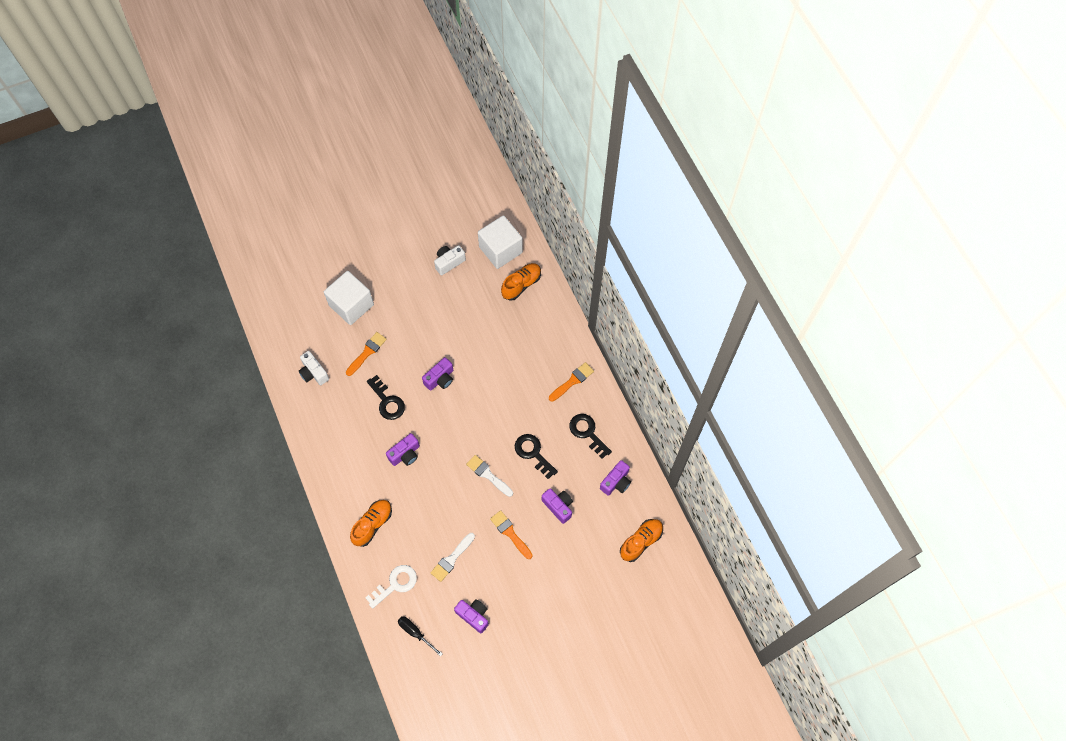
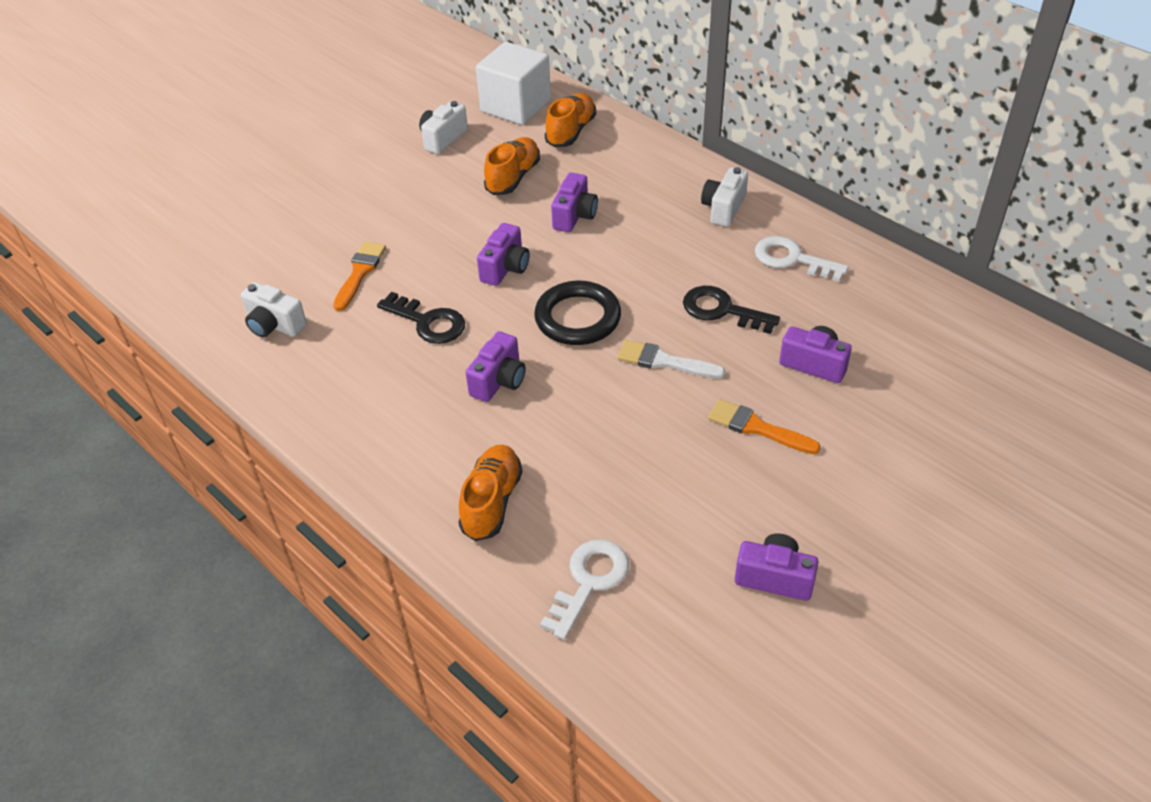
camera: 20 degrees left, 20 degrees down
white cube [324,271,374,325] -> none
black screwdriver [398,616,443,657] -> none
white brush [431,533,475,582] -> none
orange brush [549,362,594,402] -> white camera [701,167,748,227]
black key [569,414,612,459] -> white key [755,236,849,282]
purple camera [600,460,631,496] -> purple camera moved to [551,173,598,232]
orange shoe [620,519,663,562] -> orange shoe moved to [484,137,540,195]
none -> black ring [534,281,621,345]

